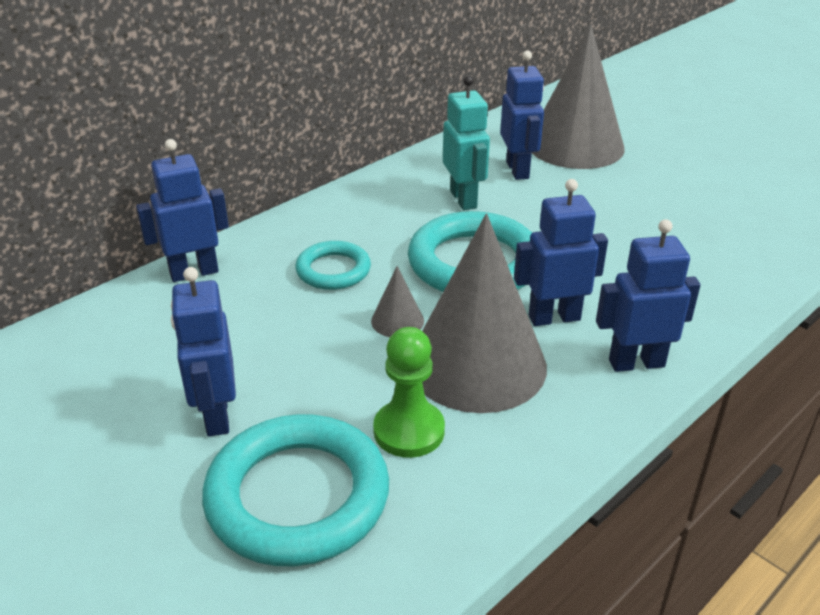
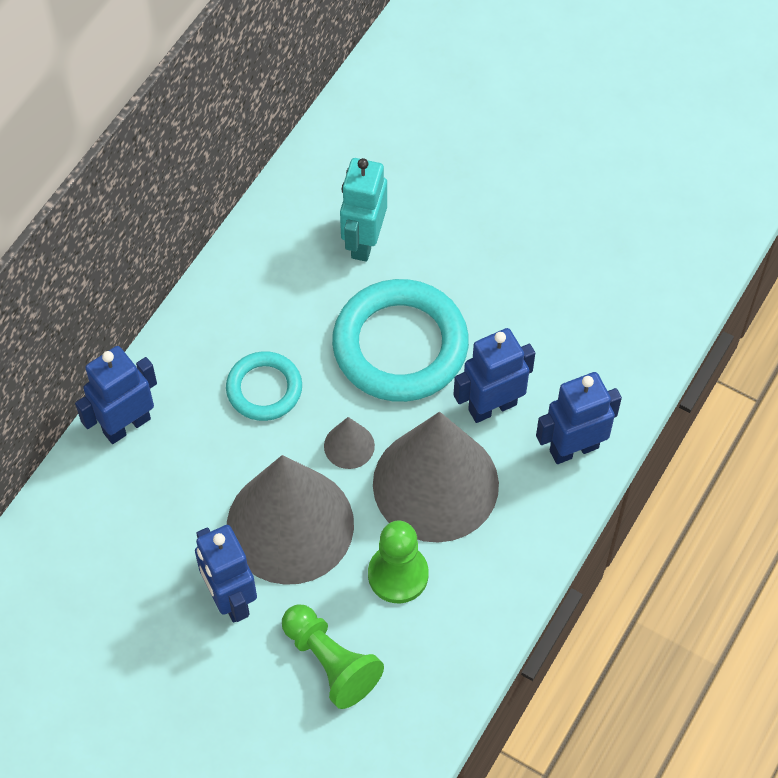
camera: 15 degrees left, 25 degrees up
turquoise ring [202,414,389,566] -> green pawn [282,604,384,709]
turquoise robot [443,75,490,210] -> turquoise robot turned 135 degrees counterclockwise [340,158,387,262]
blue robot [500,51,544,180] -> none
grey cone [532,24,625,169] -> grey cone moved to [227,455,354,585]

